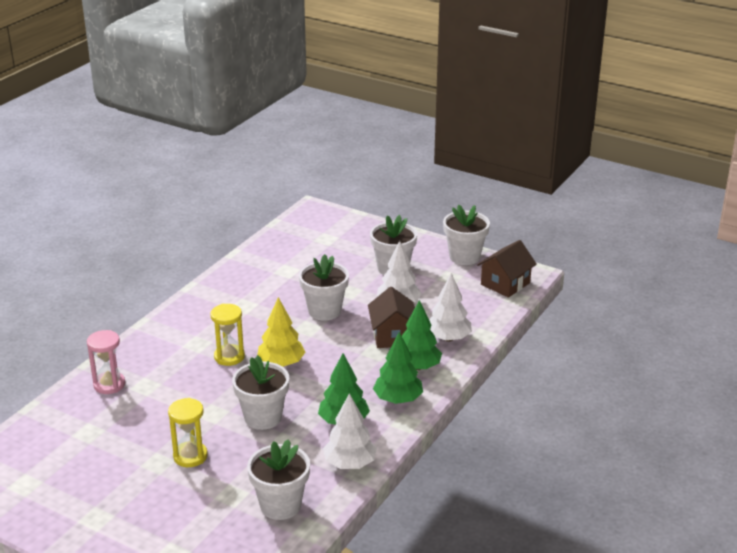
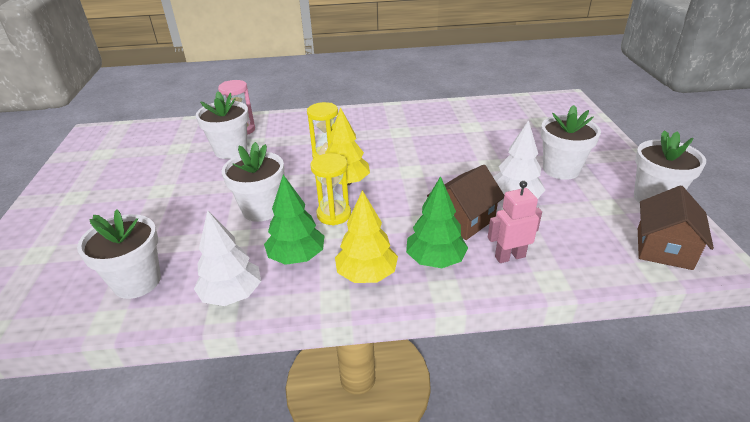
camera: 55 degrees right, 5 degrees up
yellow hourglass [168,398,208,467] -> yellow hourglass moved to [310,153,351,226]
white flower pot [299,254,349,321] -> white flower pot moved to [196,91,249,159]
green tree [373,332,423,404] -> yellow tree [335,190,398,283]
white tree [429,273,472,342] -> pink robot [488,181,542,263]
brown house [477,240,537,298] -> brown house turned 75 degrees counterclockwise [638,185,714,270]

